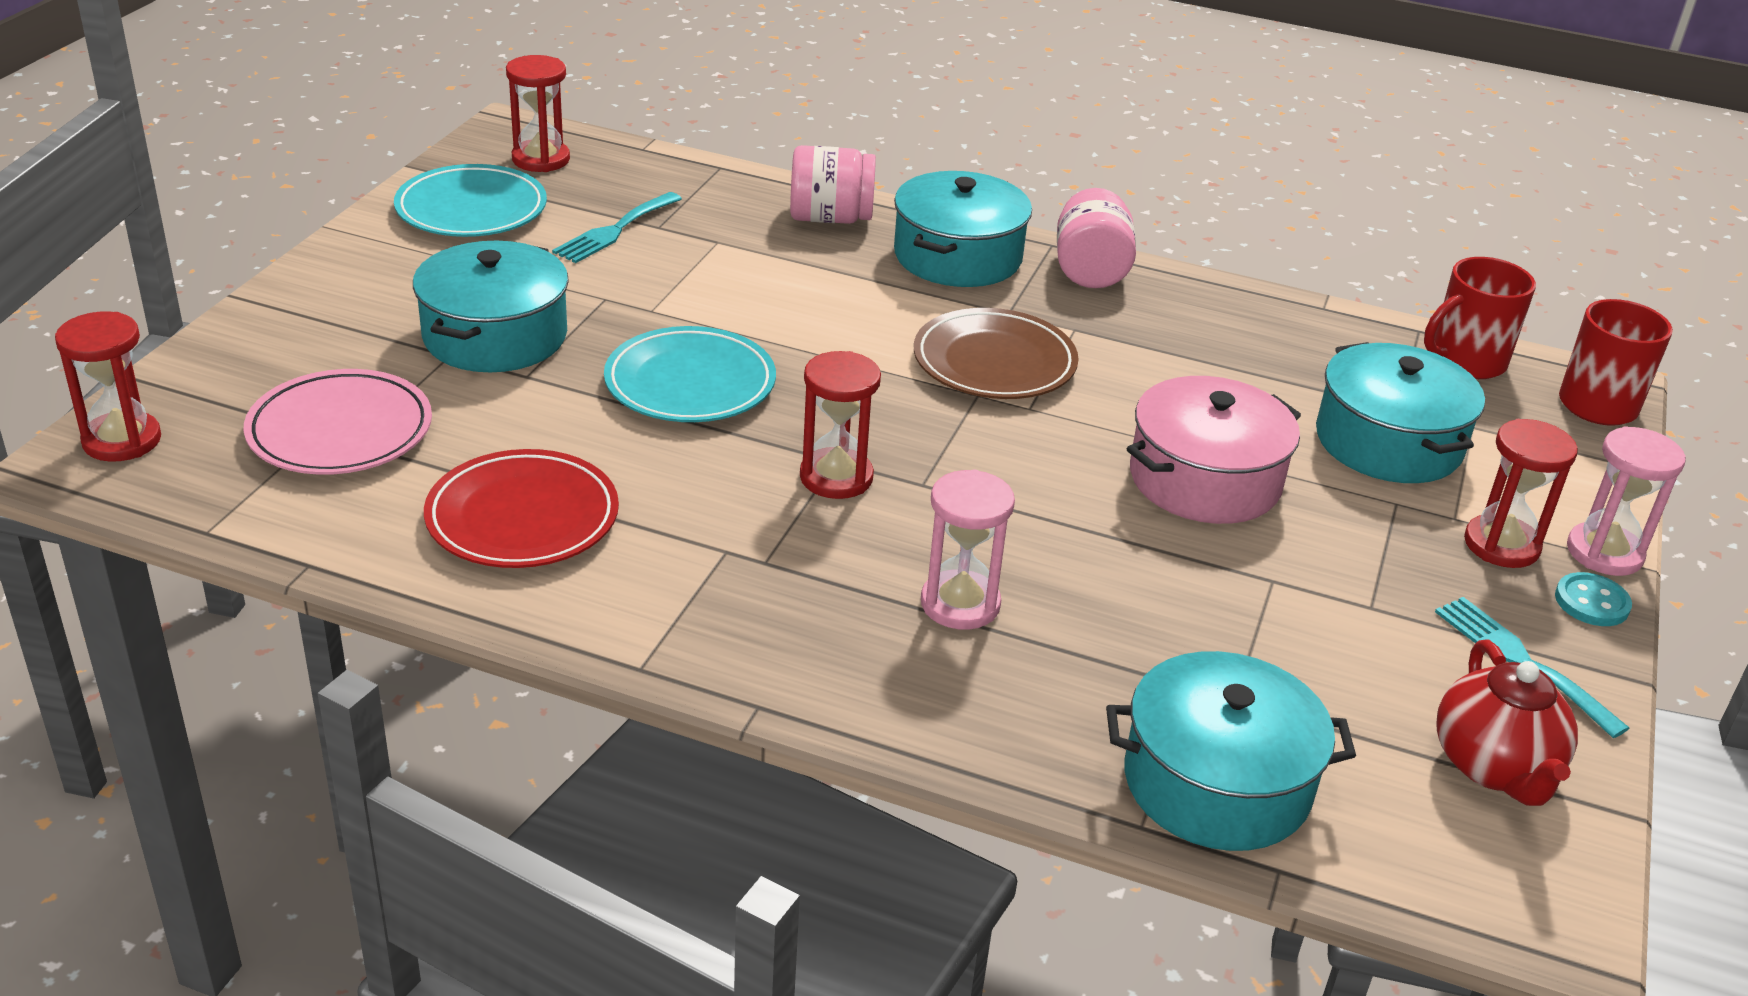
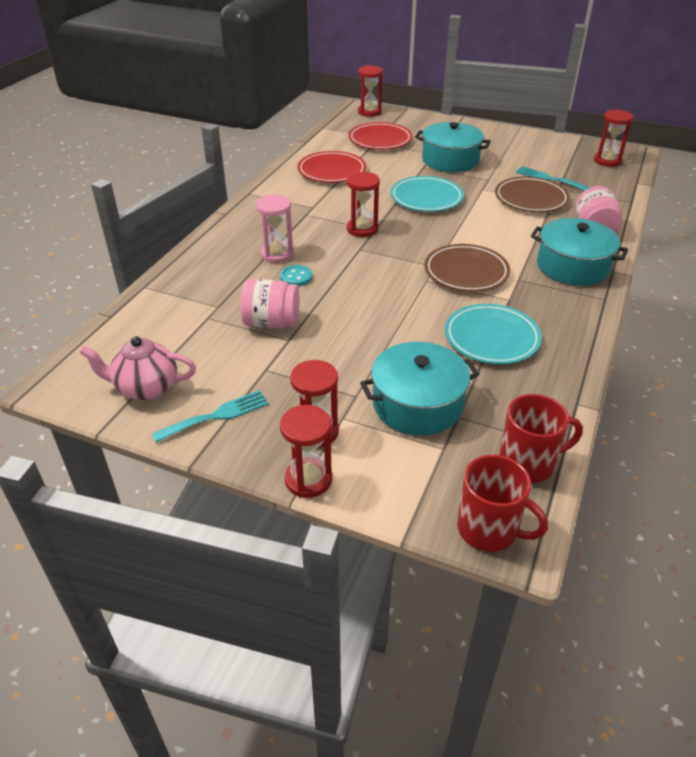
camera: 95 degrees right, 5 degrees up
pink plate [244,369,432,475] -> red plate [349,122,412,150]
turquoise plate [394,164,547,237] -> turquoise plate moved to [445,304,542,364]
pink jar [1057,188,1136,288] -> pink jar moved to [240,279,300,328]
turquoise pot [1106,651,1356,851] -> none
pink pot [1127,376,1301,524] -> none
red mug [1424,257,1536,379] -> red mug turned 105 degrees clockwise [499,394,583,483]
red teapot [1436,640,1578,806] -> pink teapot [80,336,196,400]
turquoise button [1555,572,1632,626] -> turquoise button moved to [280,265,312,286]
pink hourglass [1567,426,1686,576] -> red hourglass [280,405,332,498]
none -> brown plate [495,177,570,212]

